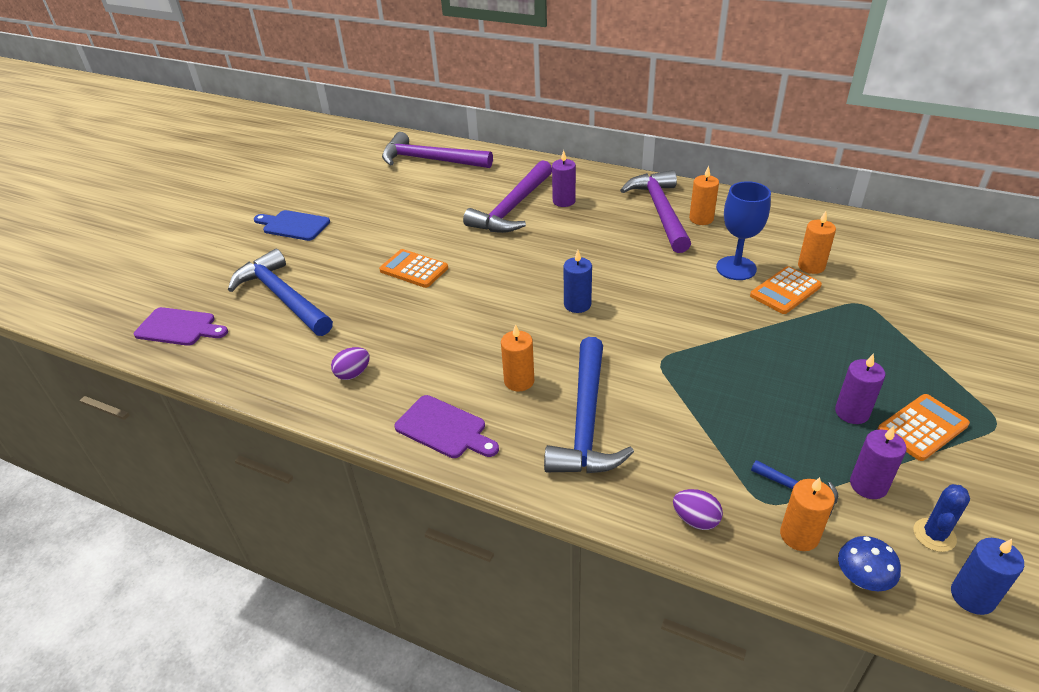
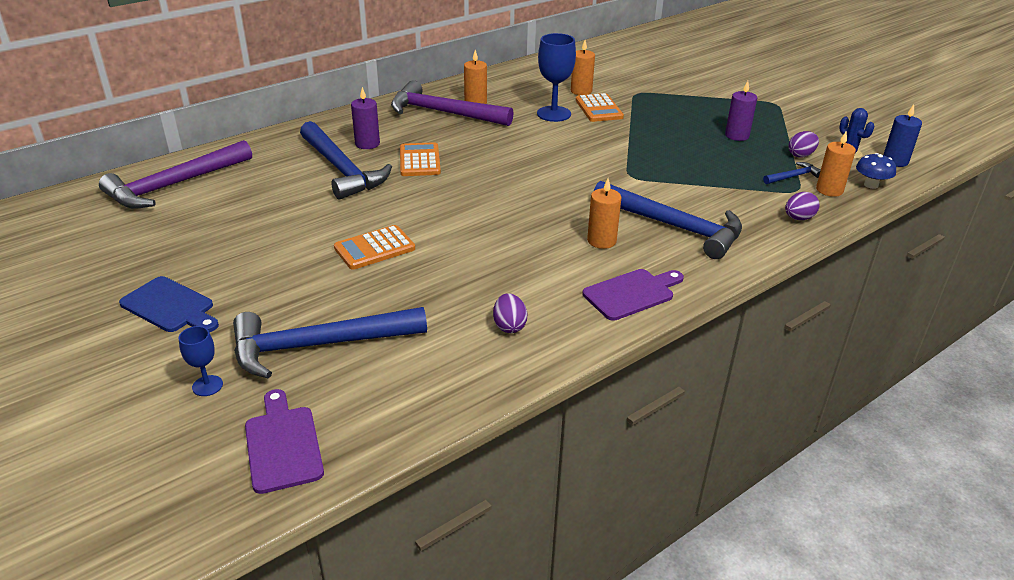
camera: 65 degrees left, 5 degrees down
purple cutting board [134,307,228,346] -> purple cutting board turned 60 degrees counterclockwise [245,389,324,494]
blue cutting board [254,210,330,241] -> blue cutting board turned 105 degrees counterclockwise [119,276,219,332]
purple hammer [463,160,552,233] -> blue hammer [300,121,392,200]
blue candle [564,250,592,313] -> none
purple candle [850,426,907,499] -> purple egg [788,131,819,158]
orange calculator [877,394,970,461] -> orange calculator moved to [400,142,441,176]
none -> blue goblet [179,326,223,396]

